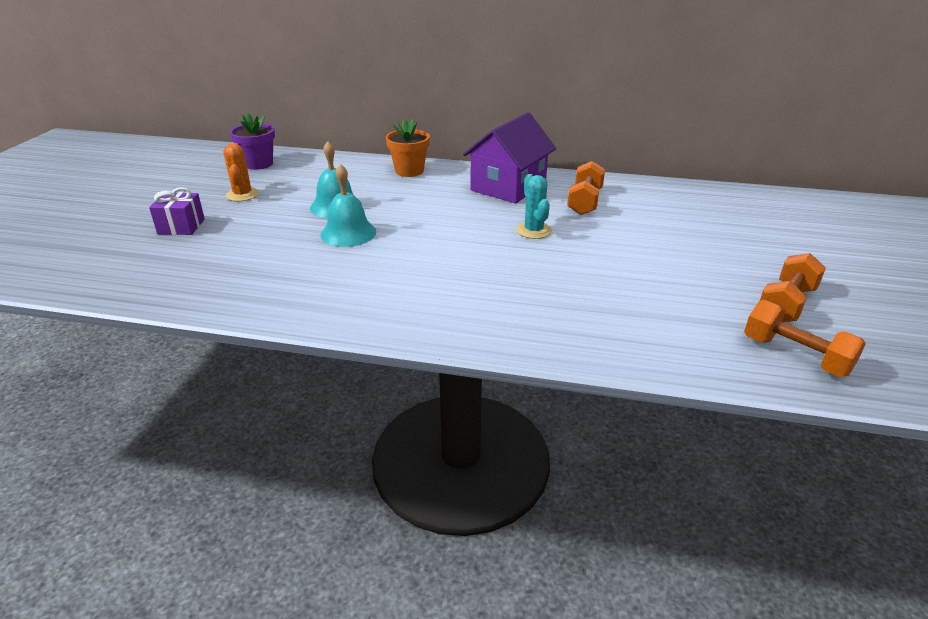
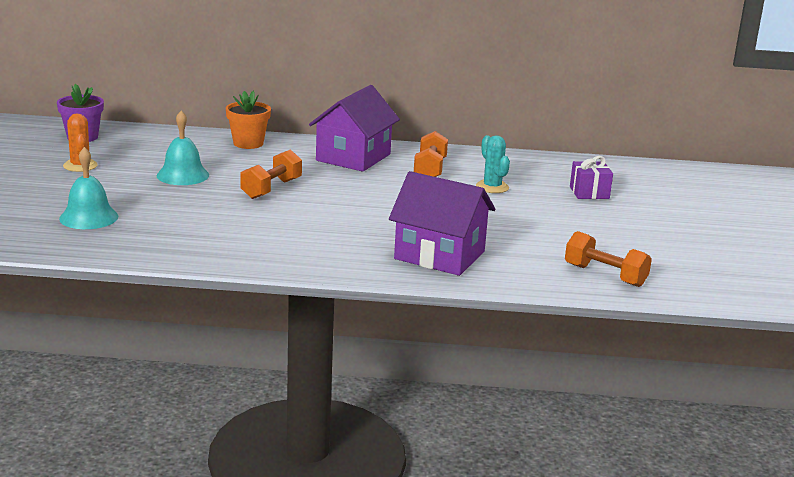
camera: 10 degrees left, 10 degrees down
purple gift [149,187,205,235] -> purple gift moved to [570,156,613,199]
turquoise bell [320,164,376,247] -> turquoise bell moved to [59,147,118,229]
turquoise cactus [516,174,552,239] -> turquoise cactus moved to [476,135,510,193]
orange dumbbell [760,253,826,322] -> orange dumbbell moved to [241,149,302,199]
none -> purple house [389,171,495,276]

